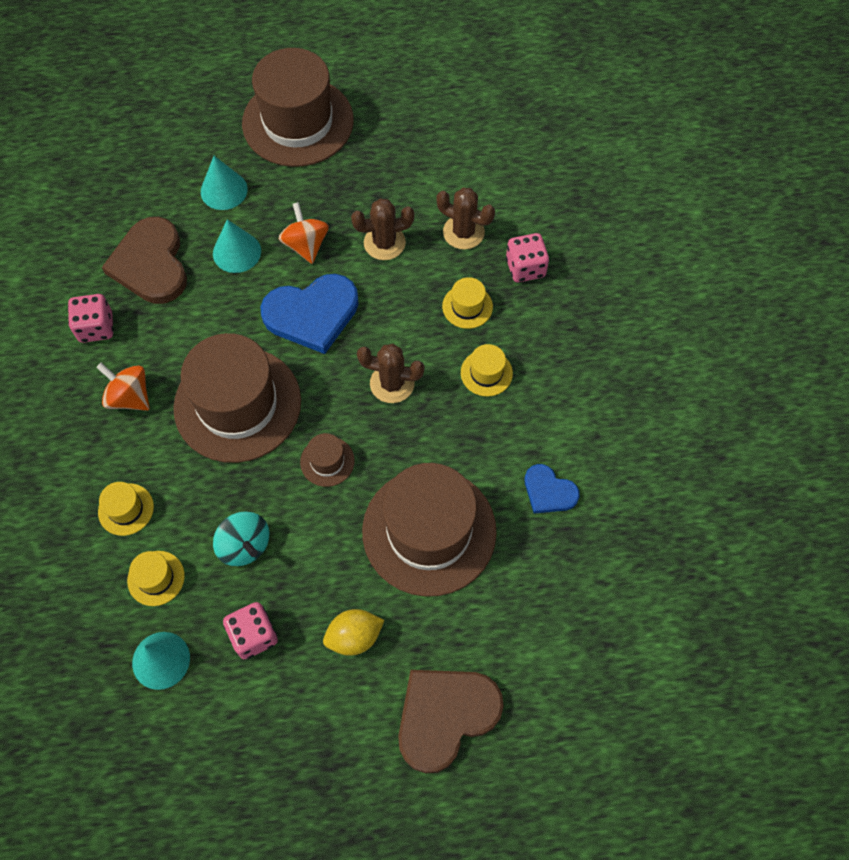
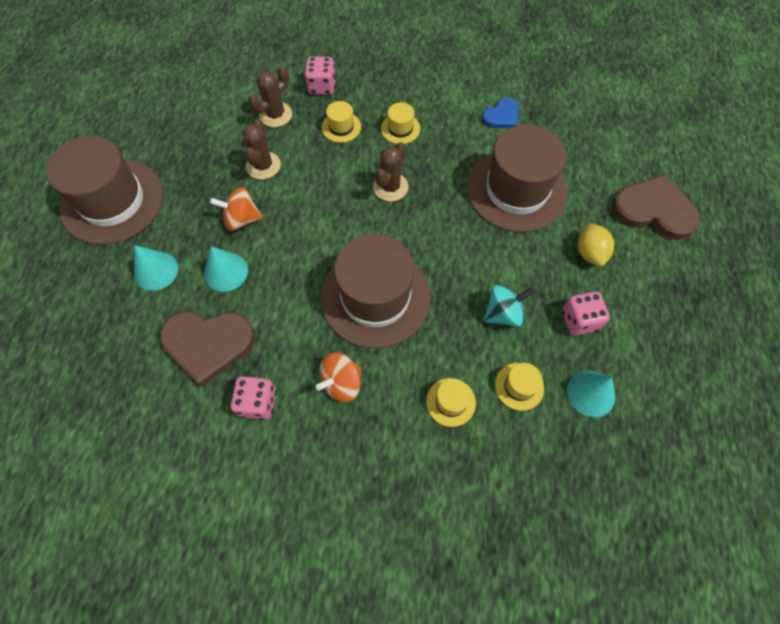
camera: 75 degrees left, 0 degrees up
blue heart [260,274,359,354] -> none
brown hat [300,433,355,487] -> none
brown heart [398,670,504,773] -> brown heart turned 135 degrees clockwise [612,174,700,240]

